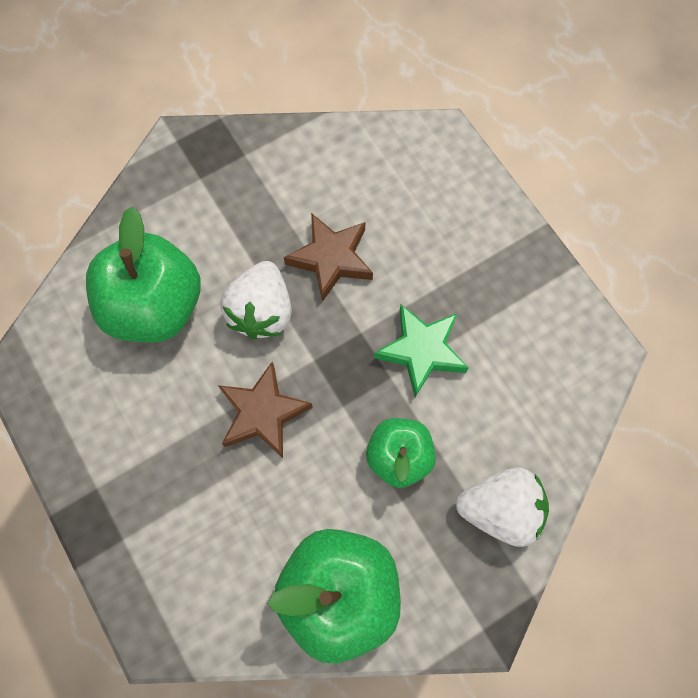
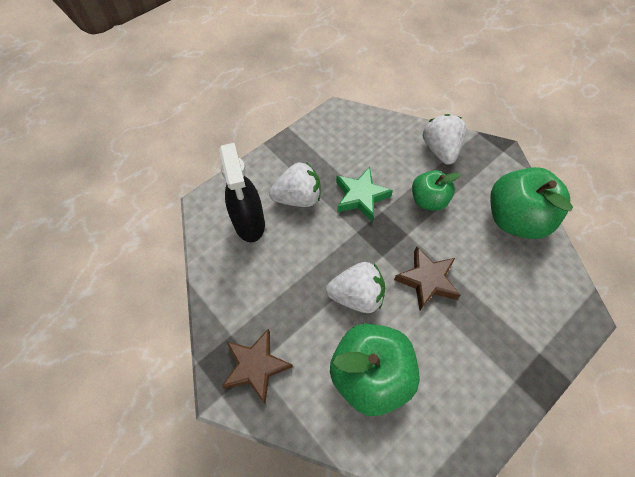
camera: 100 degrees left, 10 degrees down
brown star [284,213,373,302] -> brown star moved to [222,329,293,403]
none -> black spray bottle [219,143,265,242]
none -> white strawberry [269,162,321,207]

